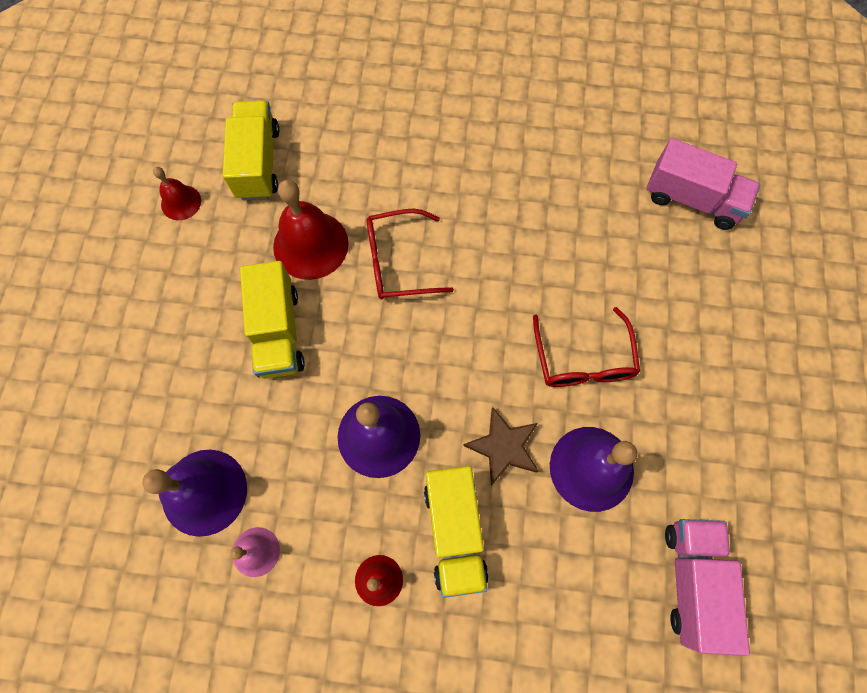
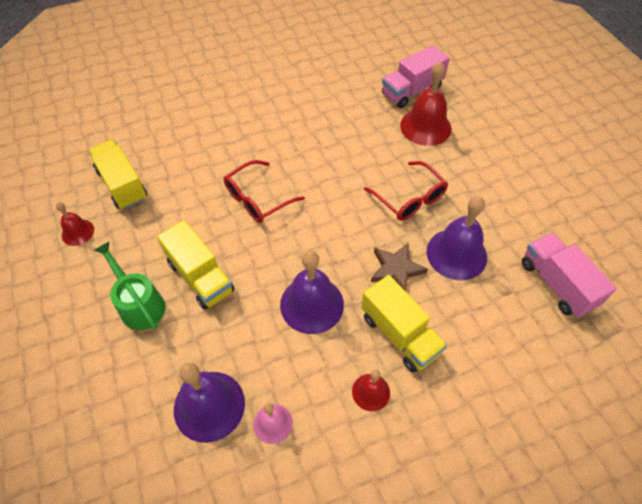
camera: 30 degrees left, 15 degrees down
red bell [273,179,349,280] -> red bell moved to [400,61,452,146]
pink truck [646,138,760,230] -> pink truck turned 150 degrees clockwise [382,45,450,108]
none -> green watering can [94,242,165,330]

